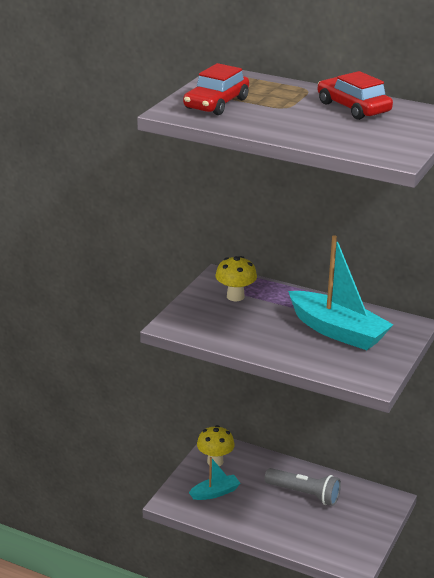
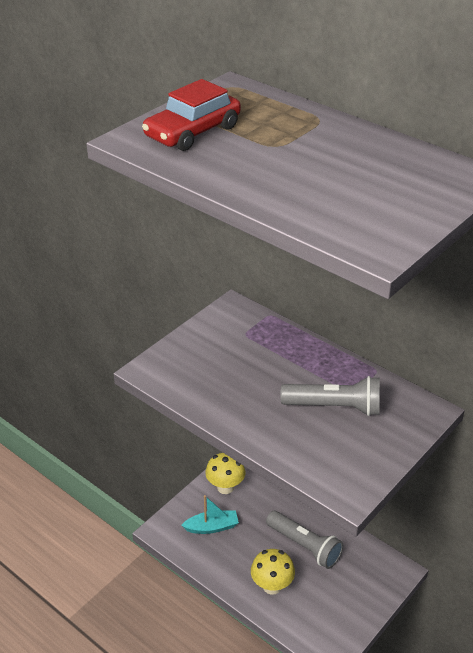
camera: 15 degrees right, 10 degrees up
yellow mushroom [215,256,257,301] -> yellow mushroom moved to [251,549,295,595]
turquoise boat [288,235,394,350] -> grey flashlight [280,376,380,416]
red car [318,71,393,120] -> none

